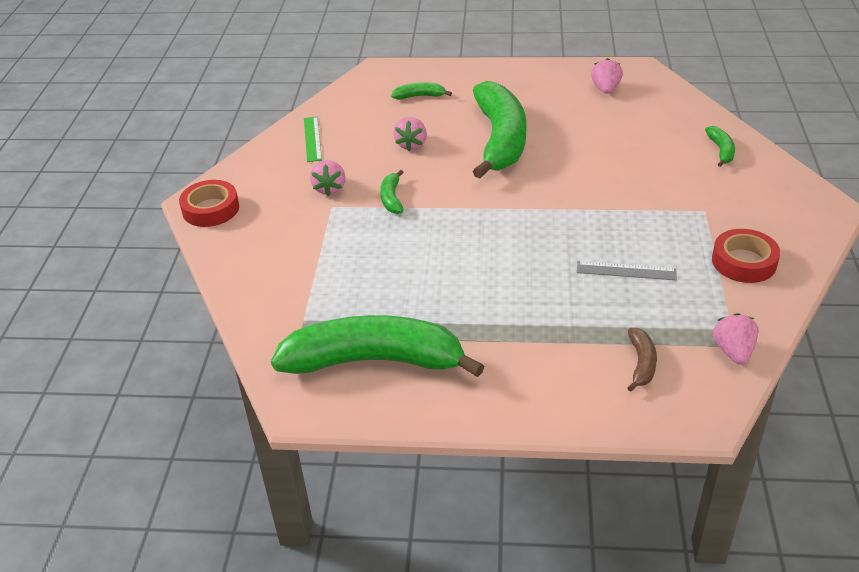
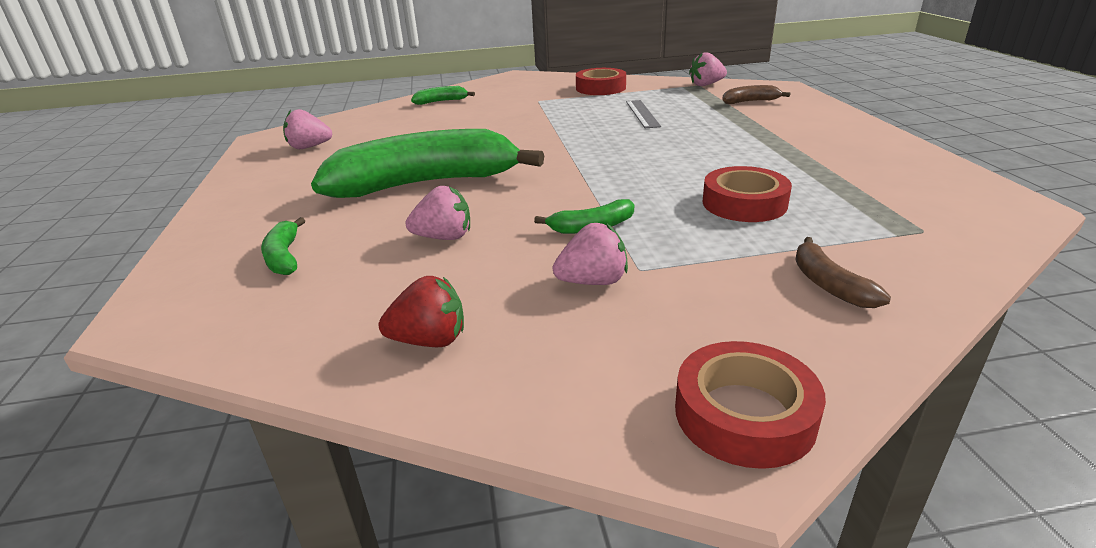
camera: 105 degrees left, 10 degrees down
green banana [271,315,484,377] -> none
green ruler [304,117,322,162] -> red strawberry [379,276,464,347]
none -> red tape [702,166,792,222]
none -> brown banana [795,237,891,308]

